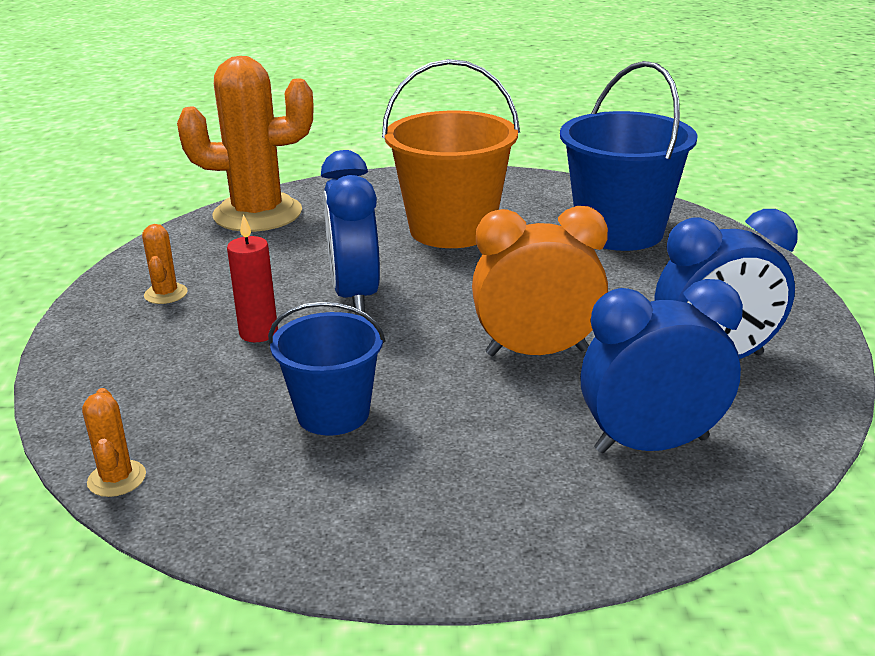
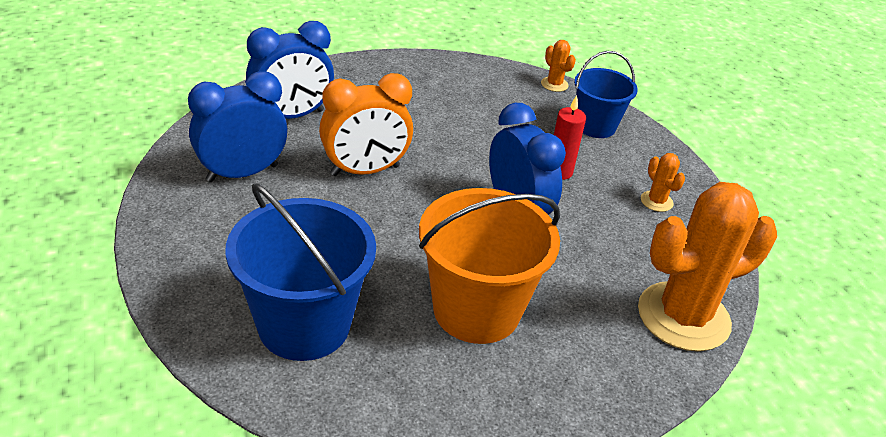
camera: 160 degrees right, 10 degrees up
blue bucket [268,302,385,436] -> blue bucket moved to [574,51,638,138]

